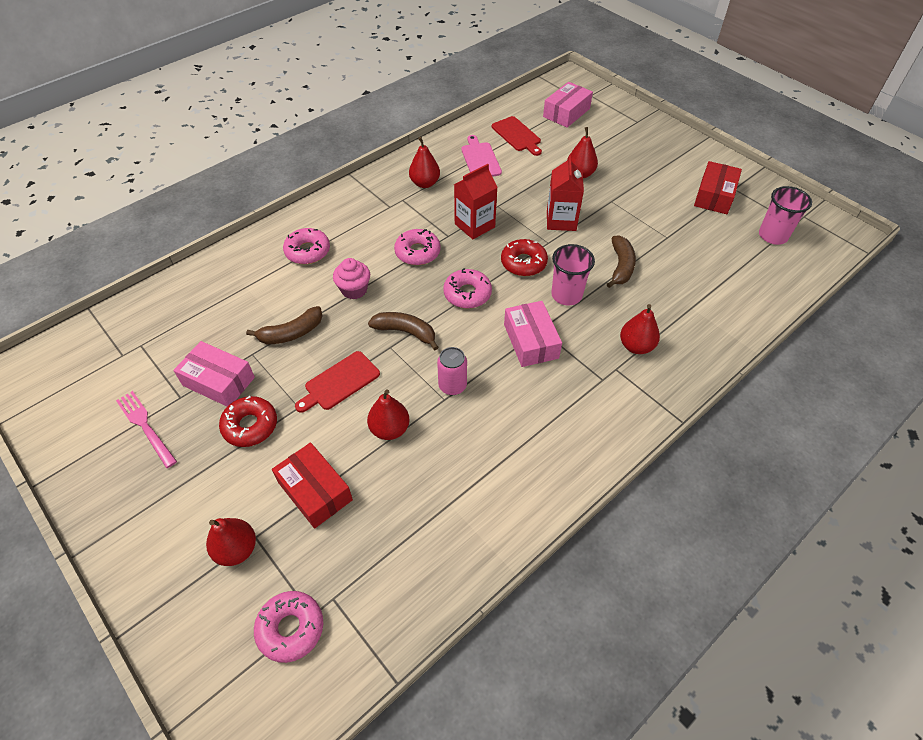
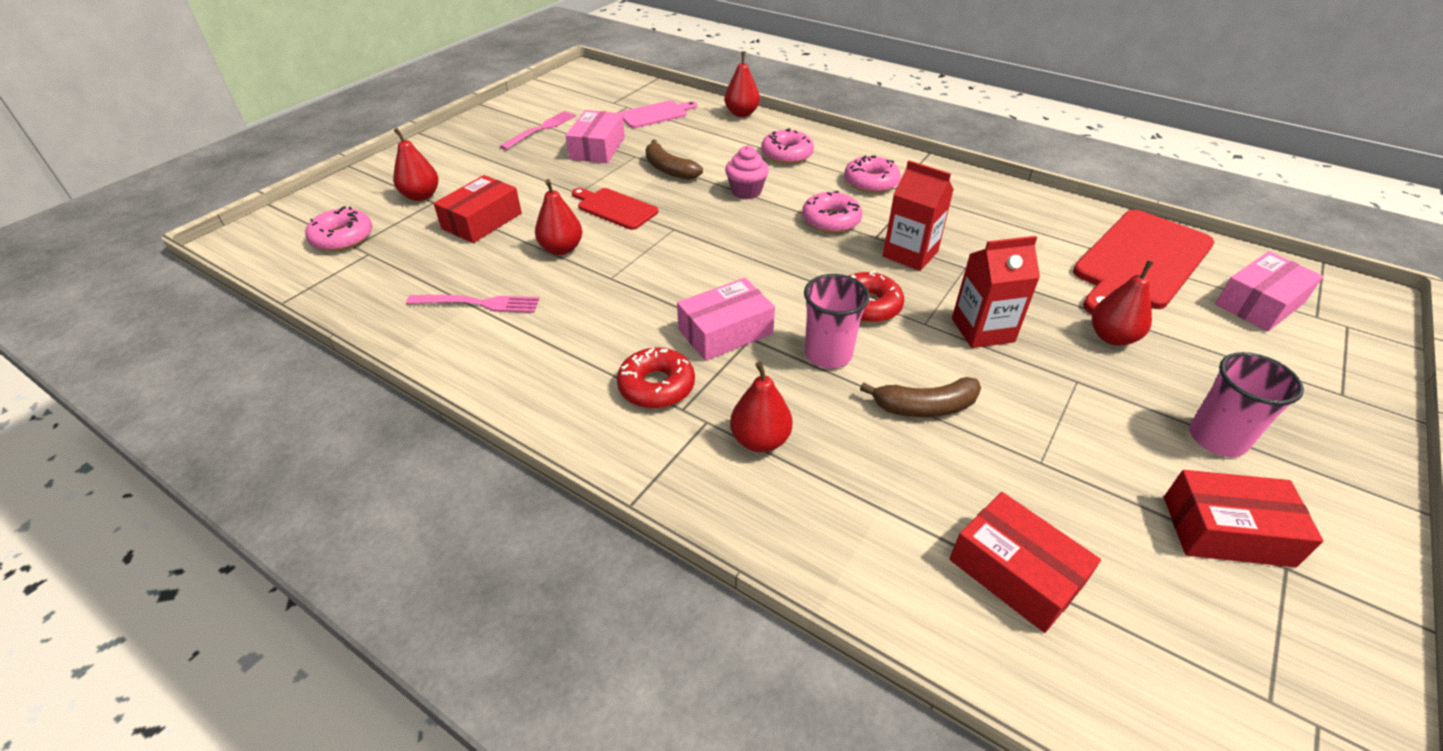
camera: 75 degrees right, 10 degrees down
red donut [219,396,277,447] -> red donut moved to [617,348,695,409]
brown banana [368,312,439,350] -> none
red pear [409,137,440,188] -> red pear moved to [724,51,760,117]
pink can [437,347,467,395] -> none
pink donut [443,268,492,309] -> pink donut moved to [844,155,901,193]
pink cutting board [461,135,502,177] -> pink cutting board moved to [619,100,697,128]
red cutting board [492,116,542,156] -> red cutting board [1073,210,1214,314], size x1.87
pink box [543,82,593,128] -> pink box turned 60 degrees counterclockwise [1215,251,1323,331]
pink cup [759,186,812,245] -> pink cup moved to [1189,352,1304,457]
none -> pink fork [406,295,539,313]
none -> red box [949,492,1101,633]

